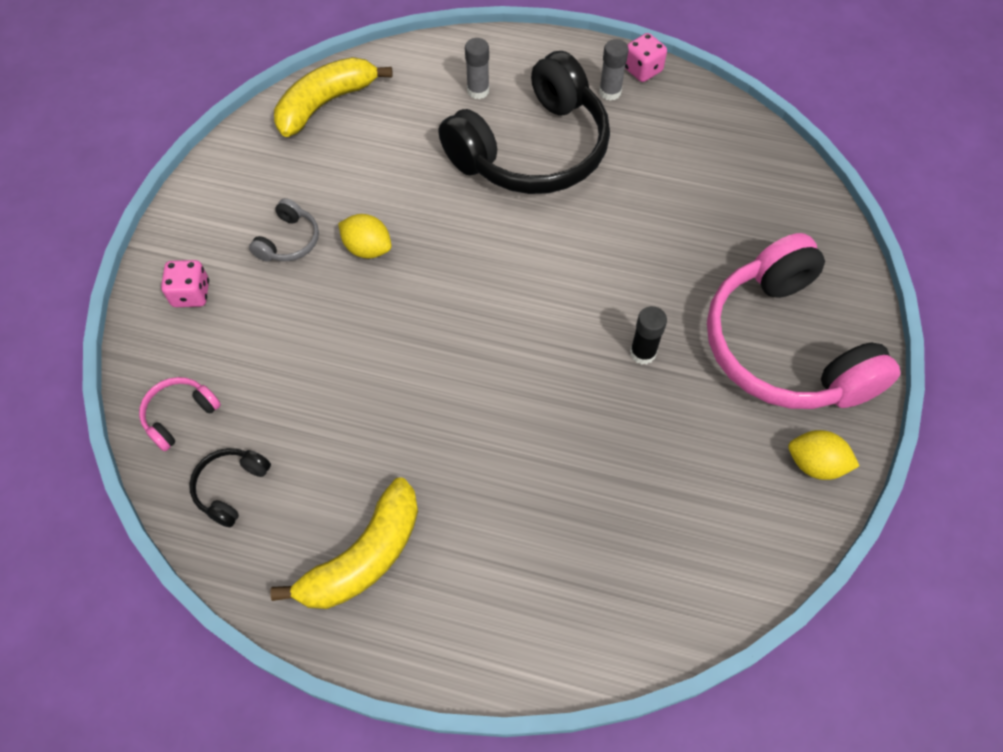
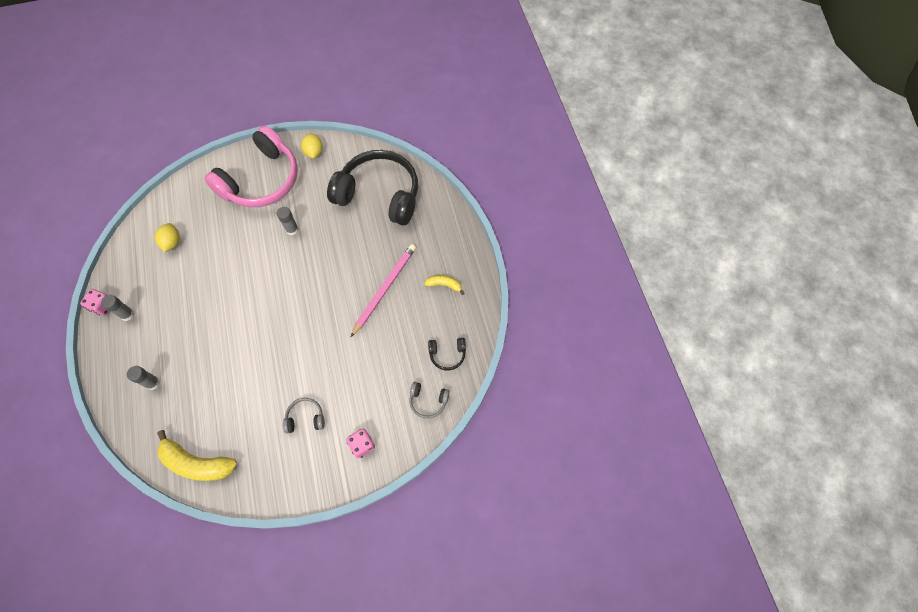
camera: 120 degrees left, 5 degrees up
pink headphones [139,377,221,451] -> grey headphones [409,382,450,419]
yellow banana [270,477,418,609] -> yellow banana [424,275,464,295], size x0.52
yellow lemon [338,214,391,259] -> yellow lemon moved to [155,223,180,252]
black headphones [438,51,610,194] -> black headphones moved to [327,150,418,226]
black glue stick [630,306,667,364] -> grey glue stick [277,207,298,236]
none -> pink pencil [351,244,416,337]

